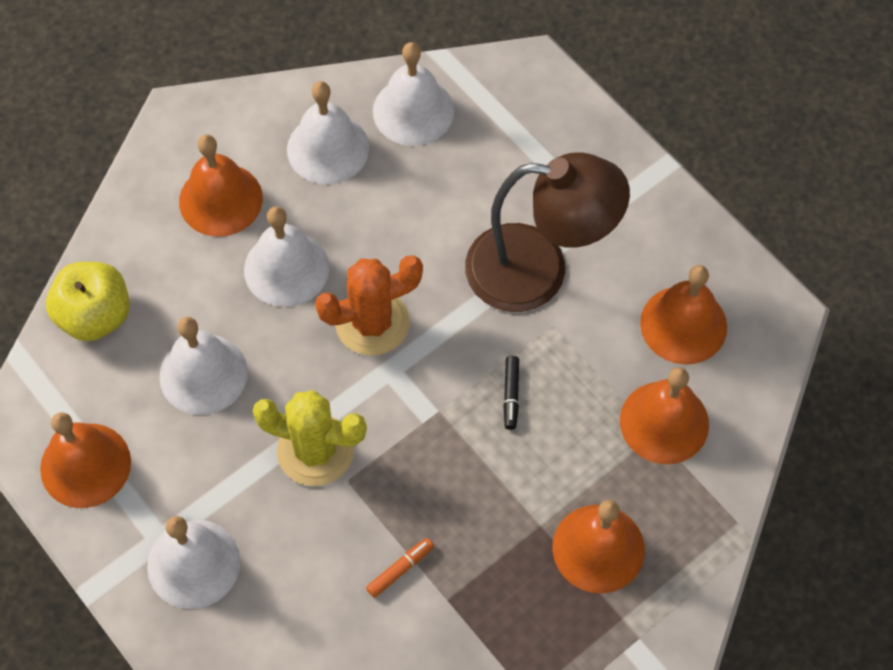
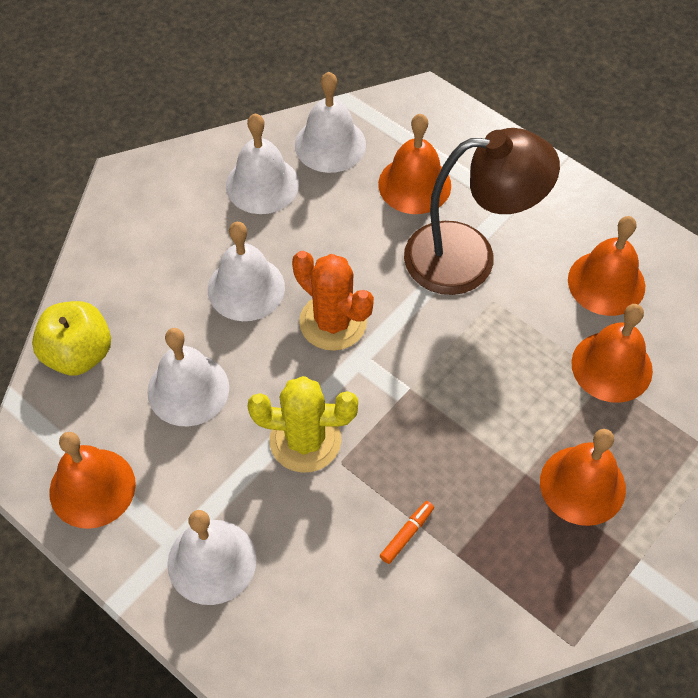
camera: 10 degrees left, 5 degrees down
orange bell [179,134,263,237] -> orange bell moved to [378,114,451,214]
orange cactus [315,255,423,356] -> orange cactus turned 75 degrees clockwise [292,251,374,351]
black marker [503,356,519,430] -> none

